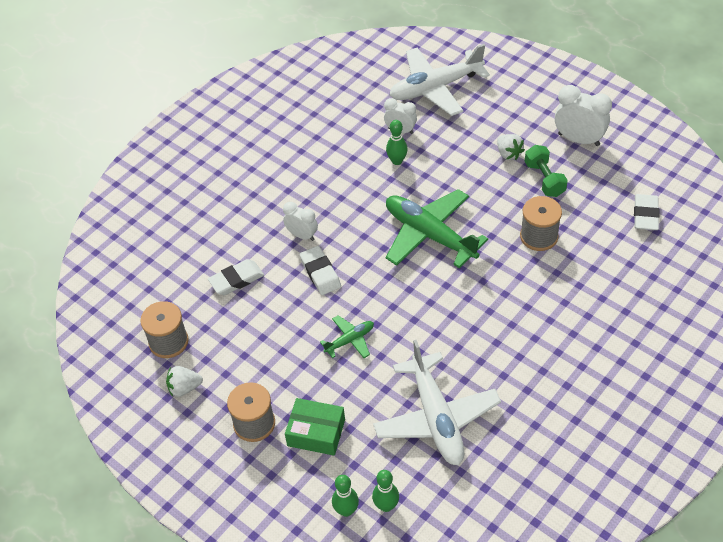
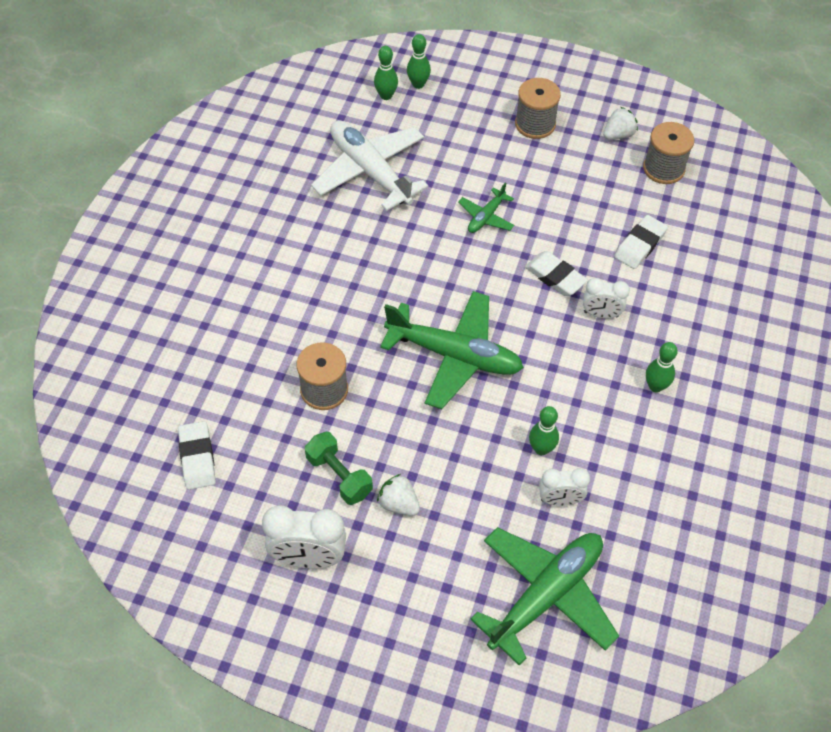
camera: 155 degrees right, 5 degrees up
green box [285,398,345,456] -> none
white plane [389,44,490,116] -> green plane [470,527,619,665]
none -> green bowling pin [646,342,678,393]

